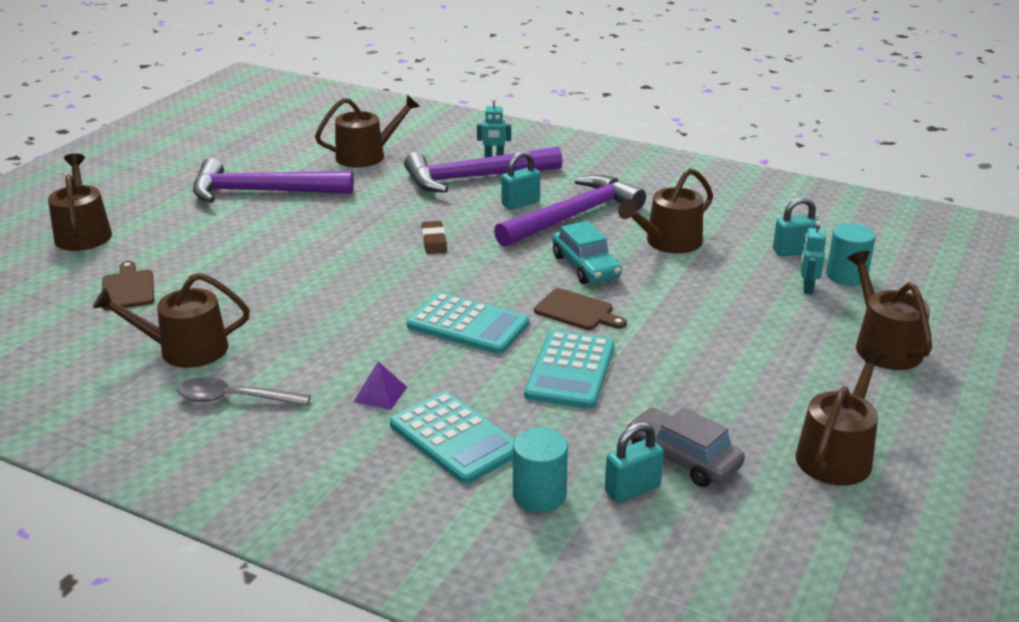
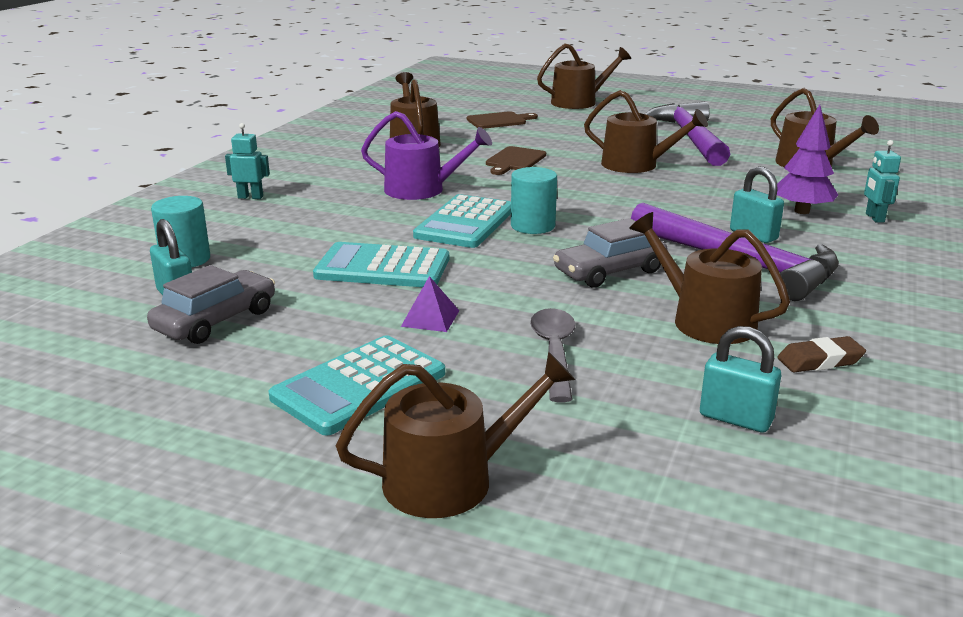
camera: 85 degrees right, 5 degrees down
grey spoon [177,377,311,406] -> grey spoon moved to [530,308,576,402]
purple pyramid [354,361,407,410] -> purple pyramid moved to [401,276,459,332]
turquoise calculator [390,391,515,484] -> turquoise calculator moved to [269,335,445,436]
purple hammer [404,147,563,193] -> purple tree [777,104,838,214]
brown eraser [421,221,447,254] -> brown eraser moved to [777,336,866,372]
brown cutting board [534,288,627,330] -> brown cutting board moved to [486,146,546,175]
turquoise car [552,221,622,284] -> grey car [553,218,668,287]
turquoise padlock [773,197,820,256] -> turquoise padlock turned 45 degrees counterclockwise [700,326,781,432]
brown watering can [796,348,887,485] -> brown watering can moved to [584,90,708,173]
turquoise robot [801,221,826,294] -> turquoise robot moved to [225,123,270,199]
turquoise cylinder [826,223,876,286] -> turquoise cylinder moved to [511,167,557,234]
none -> purple watering can [361,111,492,200]

